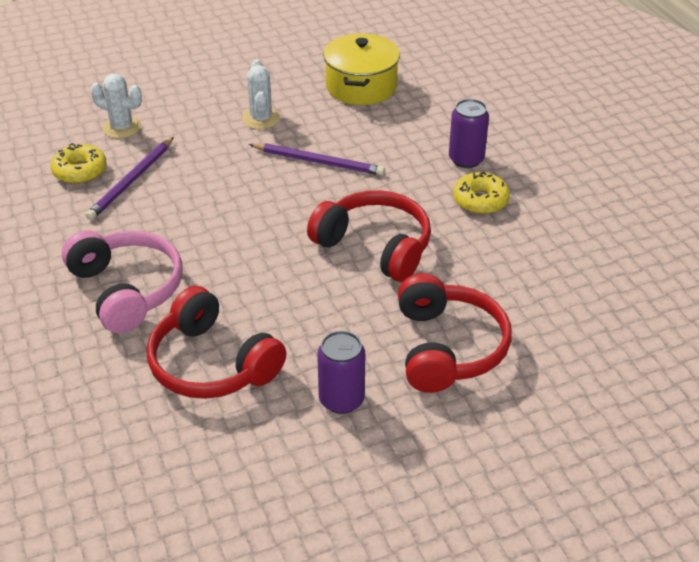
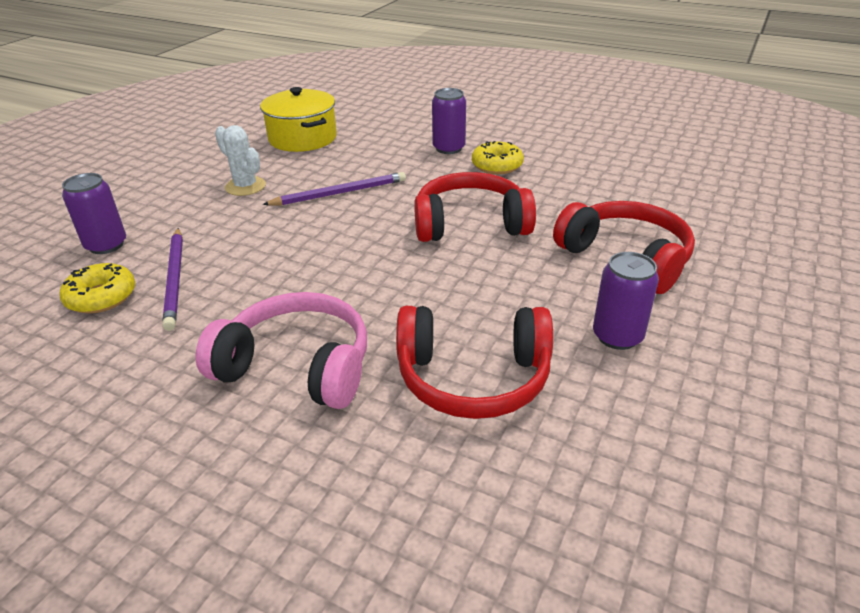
camera: 40 degrees left, 5 degrees down
white cactus [91,74,142,138] -> purple can [62,173,126,254]

